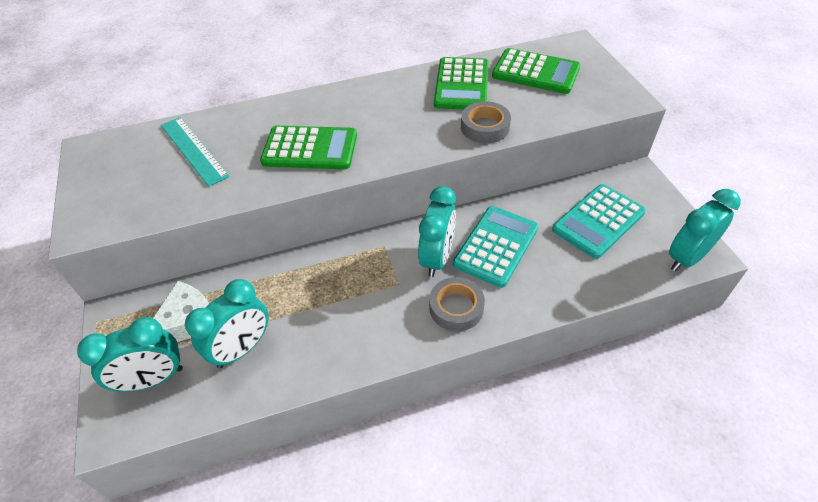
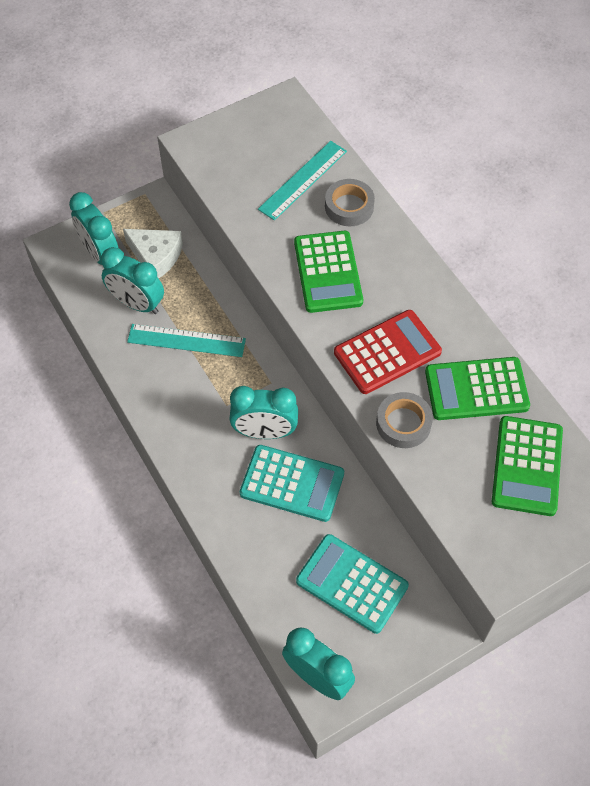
camera: 75 degrees right, 10 degrees up
grey tape [429,277,485,331] -> grey tape moved to [325,179,375,226]
none -> turquoise ruler [127,324,246,357]
none -> red calculator [334,310,442,394]

